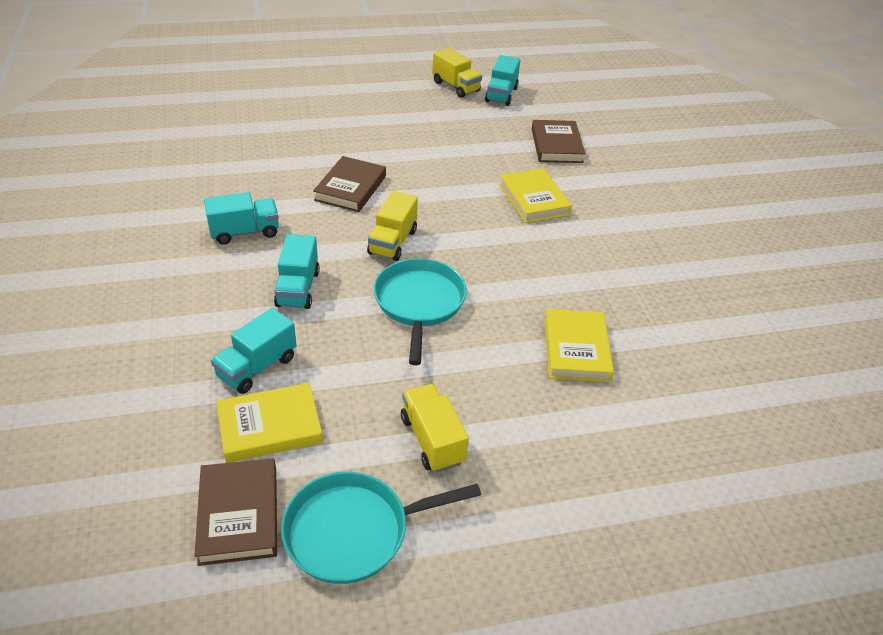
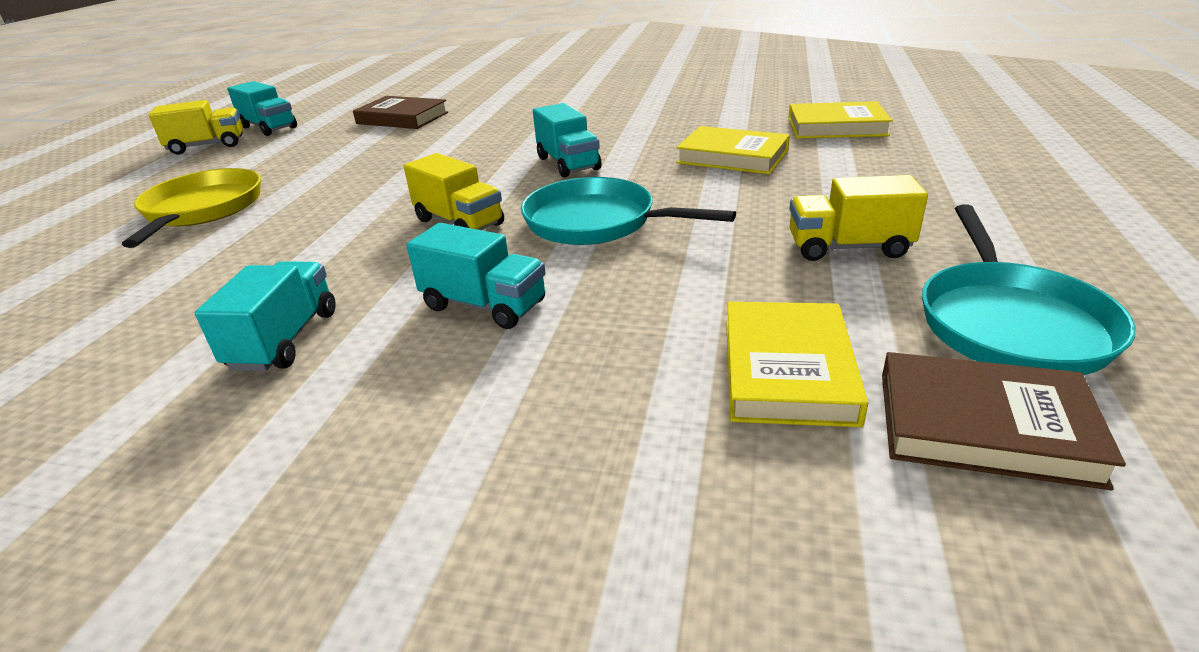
camera: 60 degrees left, 10 degrees down
turquoise truck [211,308,297,394] -> turquoise truck moved to [533,103,602,177]
brown book [313,156,386,212] -> none
yellow book [499,168,572,223] -> yellow book moved to [788,101,893,139]
none -> yellow pan [122,168,261,248]

